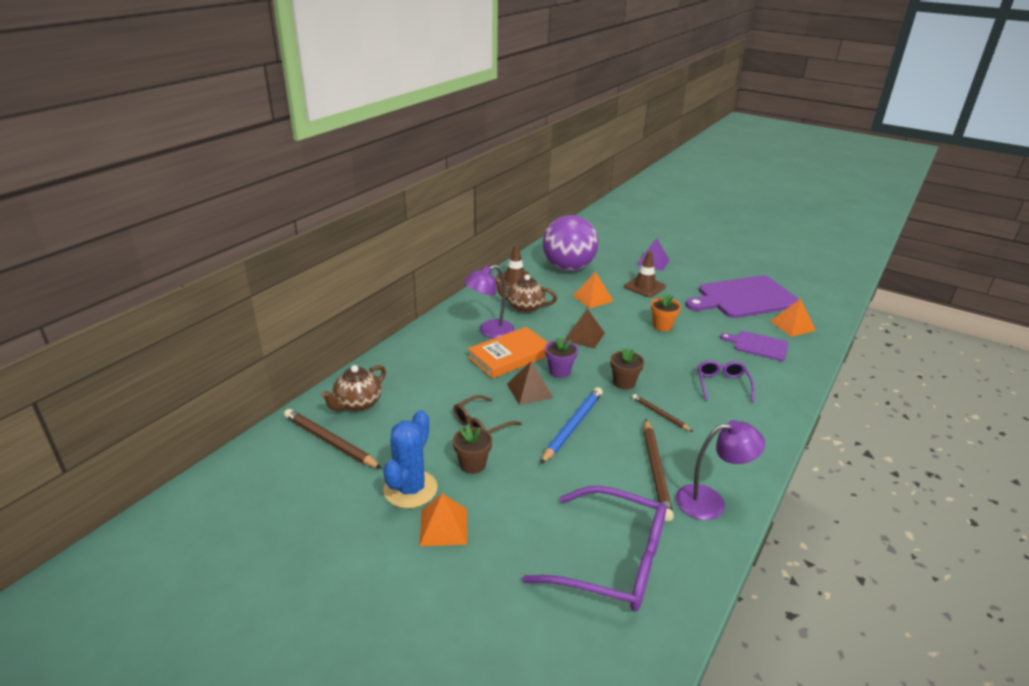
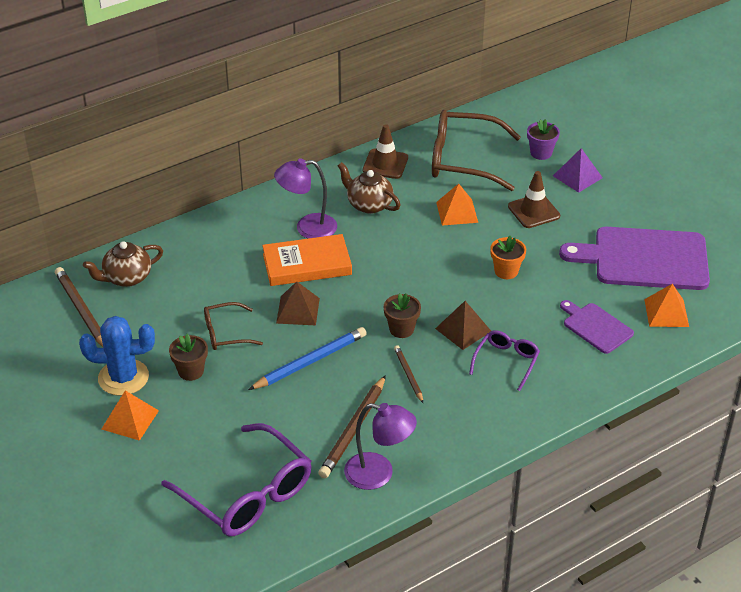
camera: 25 degrees right, 10 degrees up
blue cactus [383,410,437,508] -> blue cactus turned 45 degrees clockwise [79,316,155,396]
purple ball [543,215,598,271] -> brown glasses [432,110,521,191]
purple flower pot [545,336,578,378] -> purple flower pot moved to [527,119,560,160]
brown pyramid [565,309,605,349] -> brown pyramid moved to [435,301,491,350]

